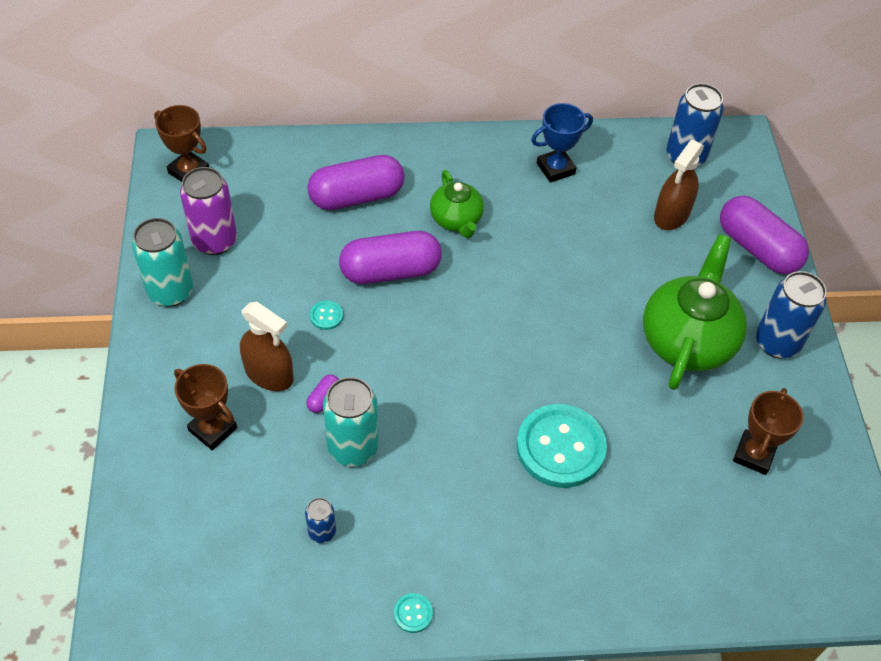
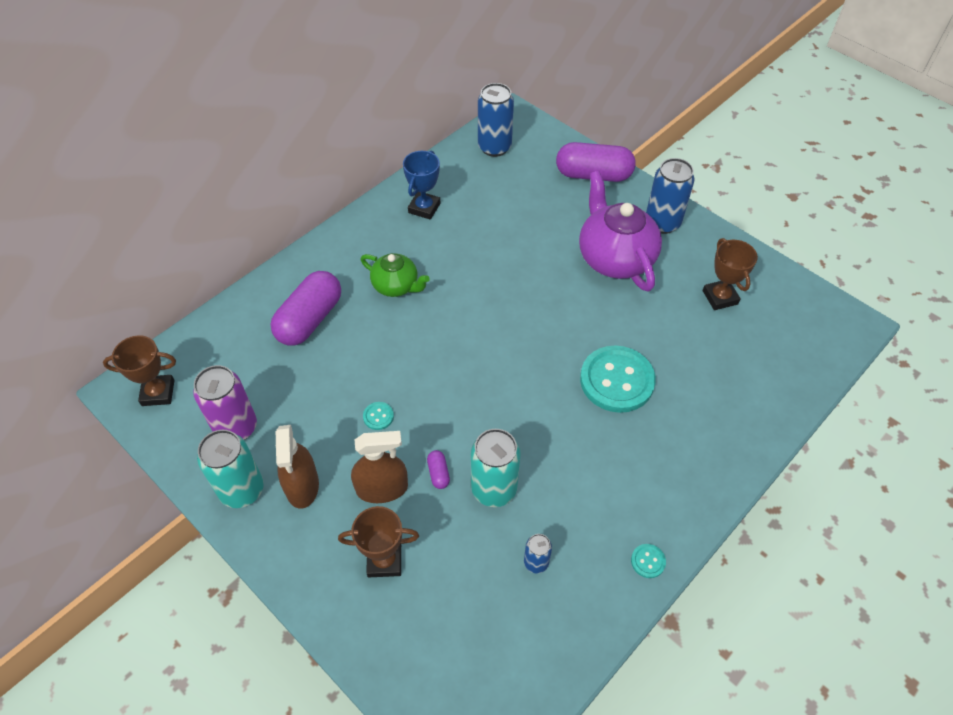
camera: 40 degrees left, 0 degrees up
purple capsule [339,231,442,284] -> none
green teapot [643,235,747,390] -> purple teapot [579,171,662,292]
brown spray bottle [654,140,705,230] -> brown spray bottle moved to [276,425,319,509]

